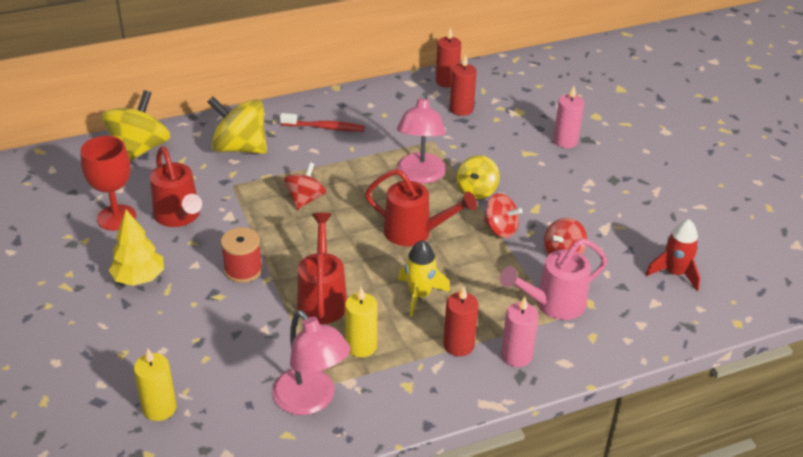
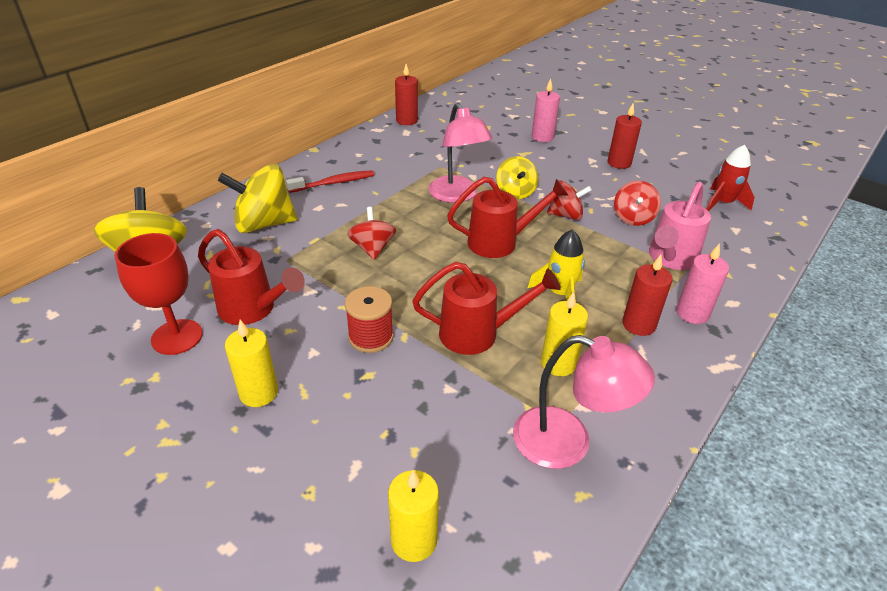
camera: 30 degrees left, 0 degrees up
yellow tree [109,209,164,286] -> yellow candle [225,320,278,407]
red watering can [297,213,347,324] -> red watering can turned 120 degrees clockwise [412,262,561,355]
red candle [450,54,477,116] -> red candle moved to [608,103,642,169]

